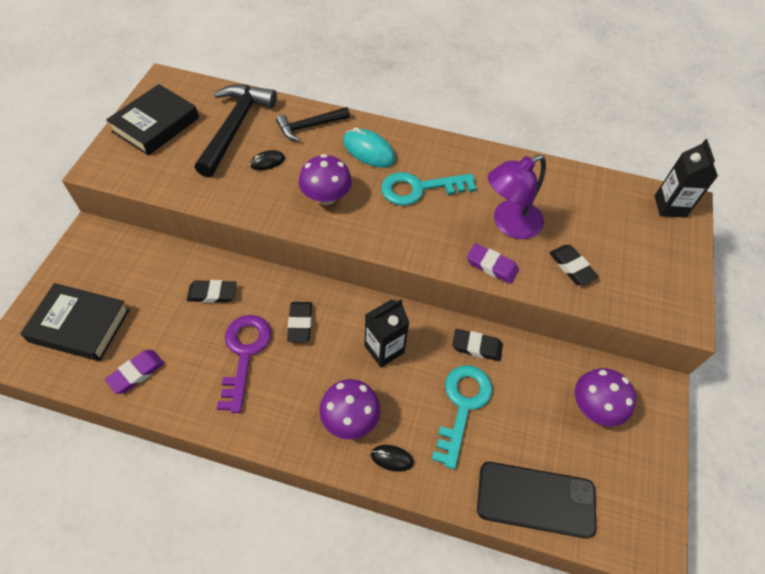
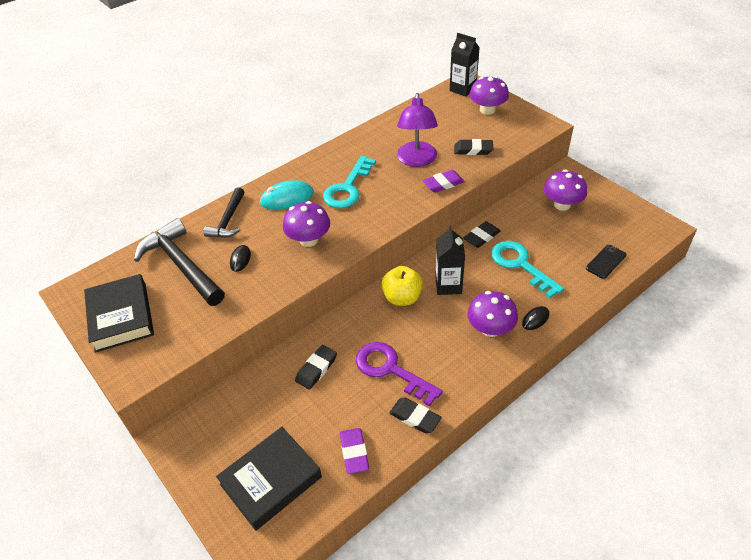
camera: 50 degrees left, 10 degrees down
black eraser [287,302,312,342] -> black eraser moved to [389,397,442,434]
black phone [477,462,596,539] -> black phone [586,245,627,279], size x0.54
none -> yellow apple [381,266,423,306]
none -> purple mushroom [469,76,509,115]

